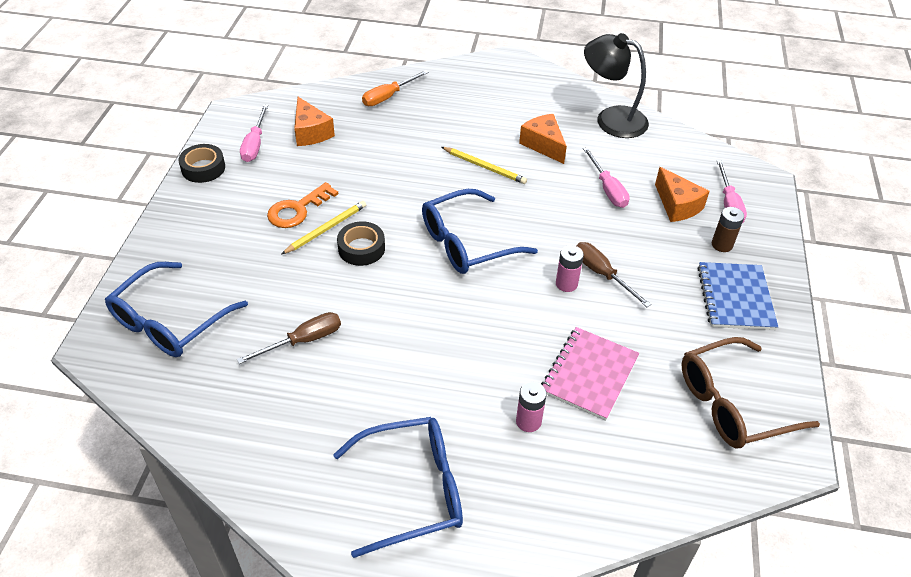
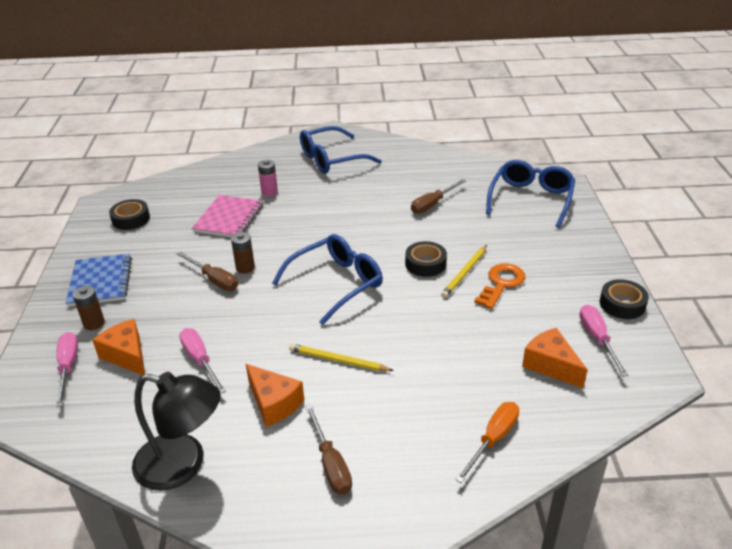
camera: 170 degrees right, 10 degrees down
pink battery [556,245,584,292] -> brown battery [231,232,255,274]
brown glasses [681,337,820,448] -> black tape [109,199,150,230]
none -> brown screwdriver [305,405,352,494]

